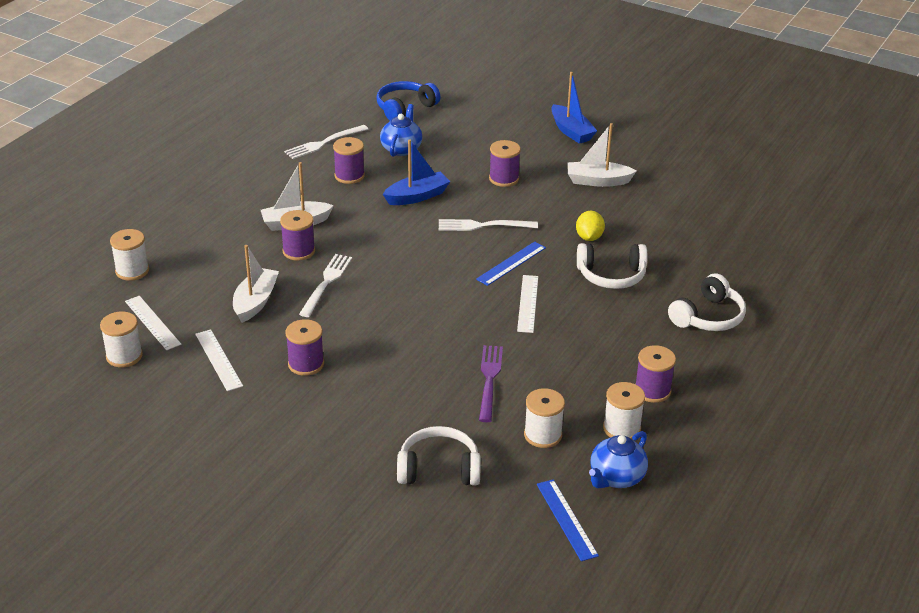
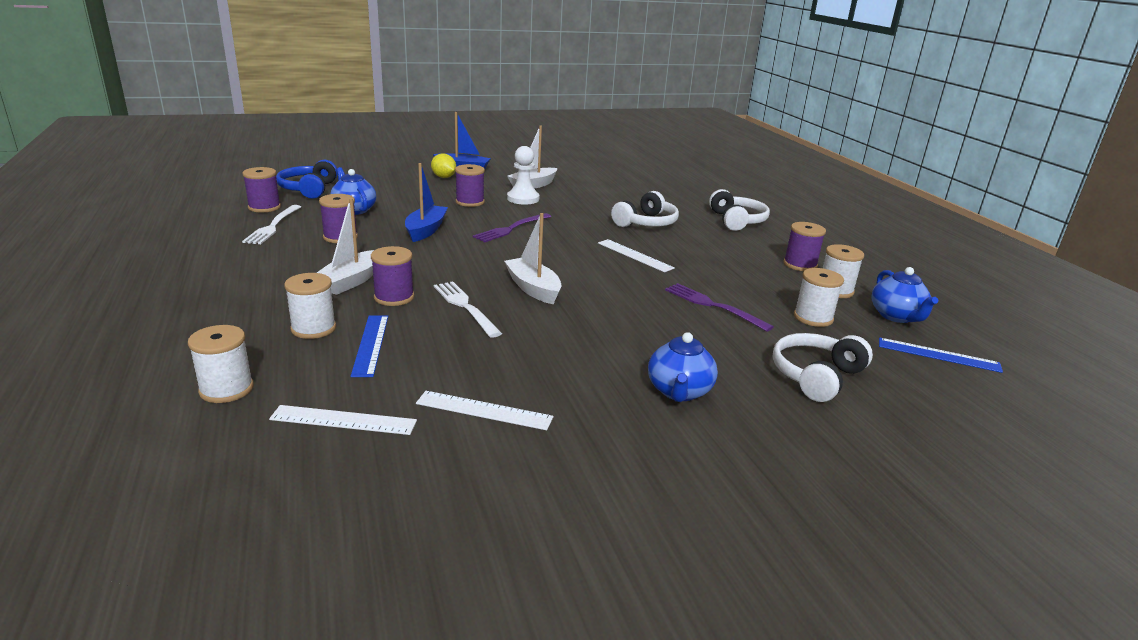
camera: 50 degrees left, 10 degrees down
white spool [100,311,143,367] -> white spool moved to [284,273,336,339]
white boat [233,245,279,323] -> white boat moved to [504,213,561,304]
purple spool [285,319,324,376] -> purple spool moved to [243,167,281,213]
white fork [439,219,538,231] -> purple fork [473,213,551,242]
blue ruler [476,241,546,286] -> blue ruler moved to [351,315,388,377]
yellow lemon [576,211,605,241] -> yellow lemon moved to [431,154,456,178]
none -> white pawn [507,146,539,204]
none -> blue teapot [648,332,718,402]

